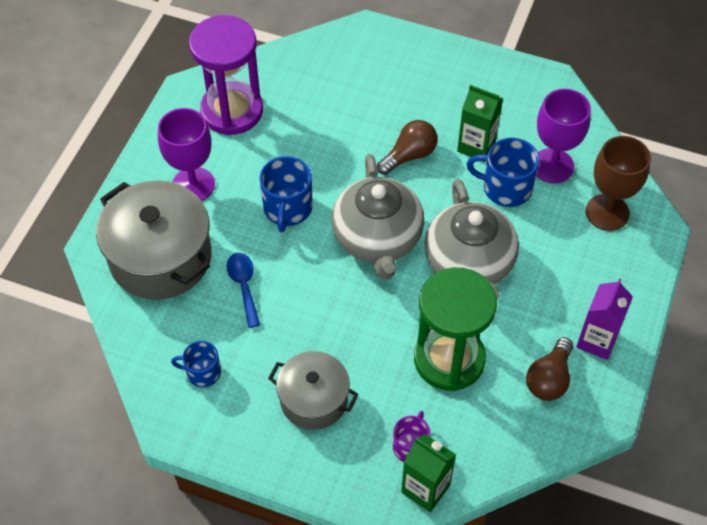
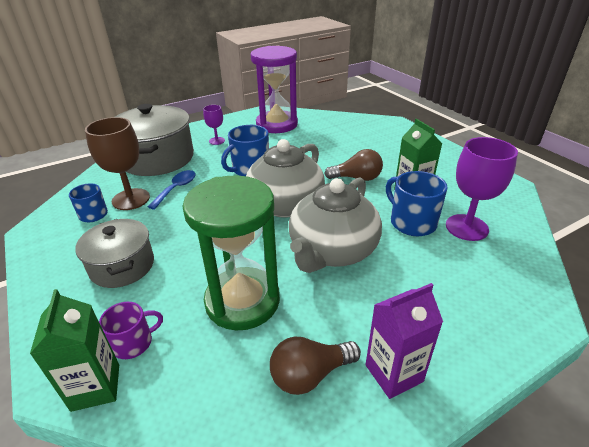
camera: 40 degrees right, 20 degrees down
purple goblet [158,108,215,201] -> purple goblet [203,105,225,145], size x0.54
brown goblet [586,136,651,231] -> brown goblet moved to [85,117,150,210]

